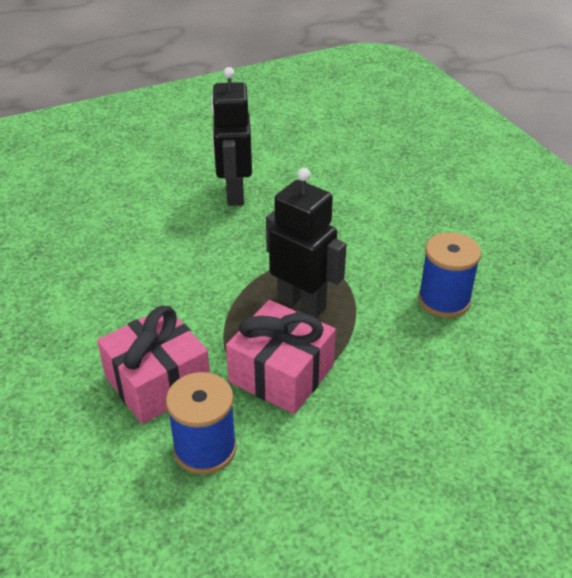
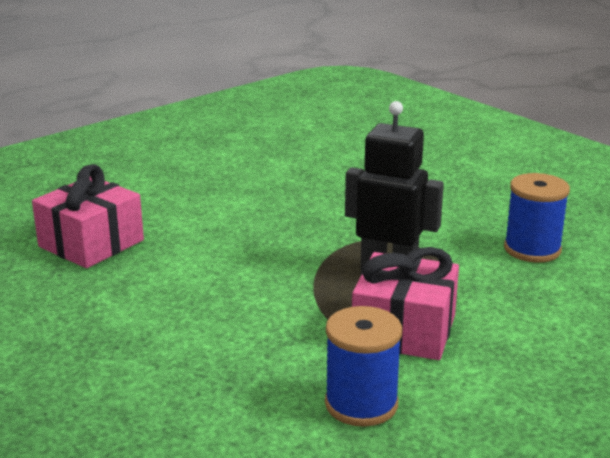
camera: 15 degrees left, 15 degrees down
pink gift [97,306,210,424] -> pink gift moved to [32,164,144,268]
black robot [211,67,252,206] -> none

